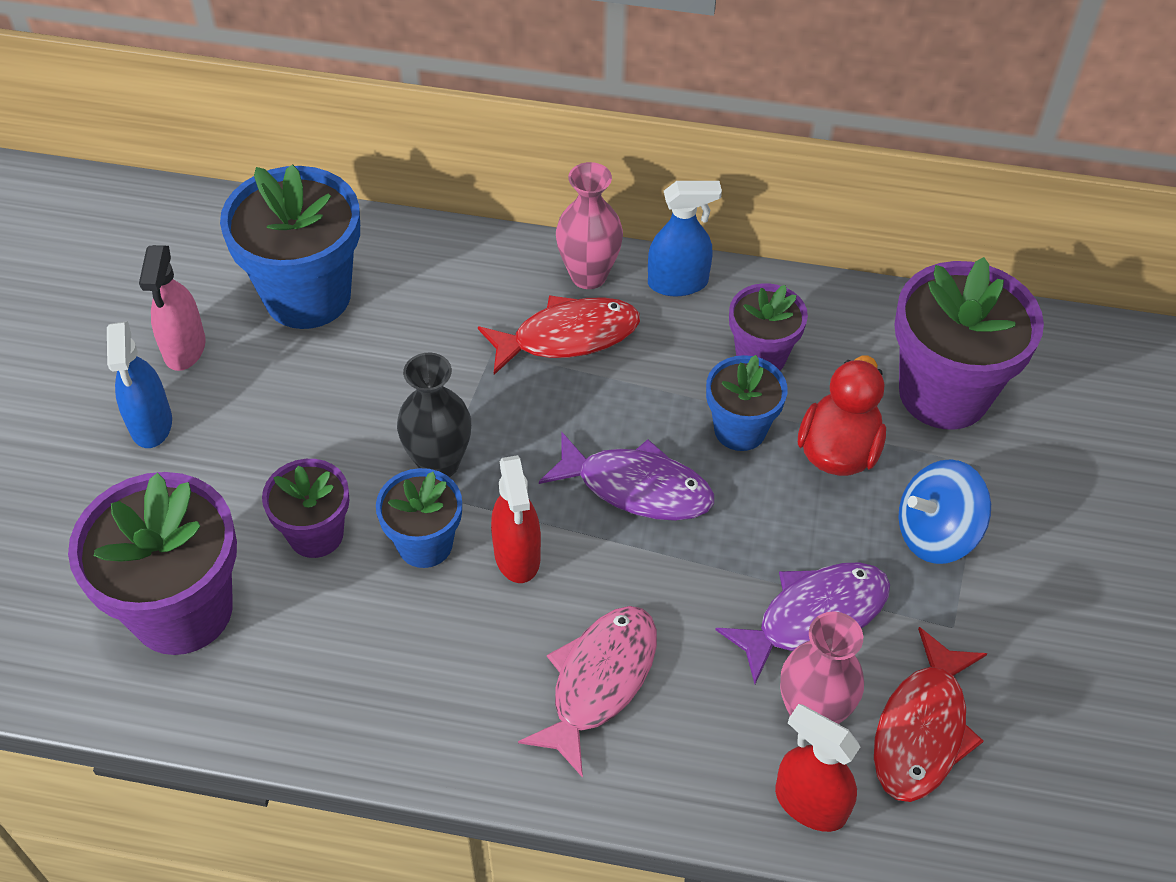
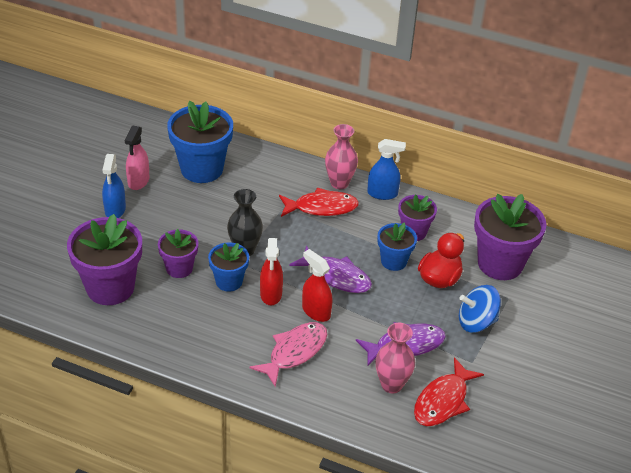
camera: 10 degrees right, 10 degrees down
red spray bottle [775,704,860,832] -> red spray bottle moved to [302,249,333,322]

